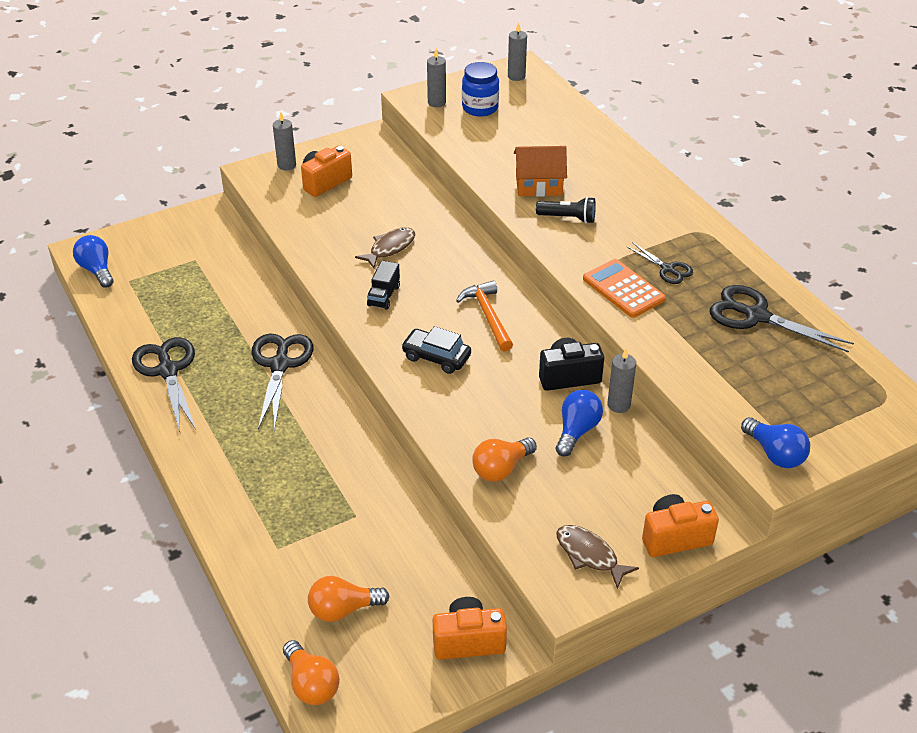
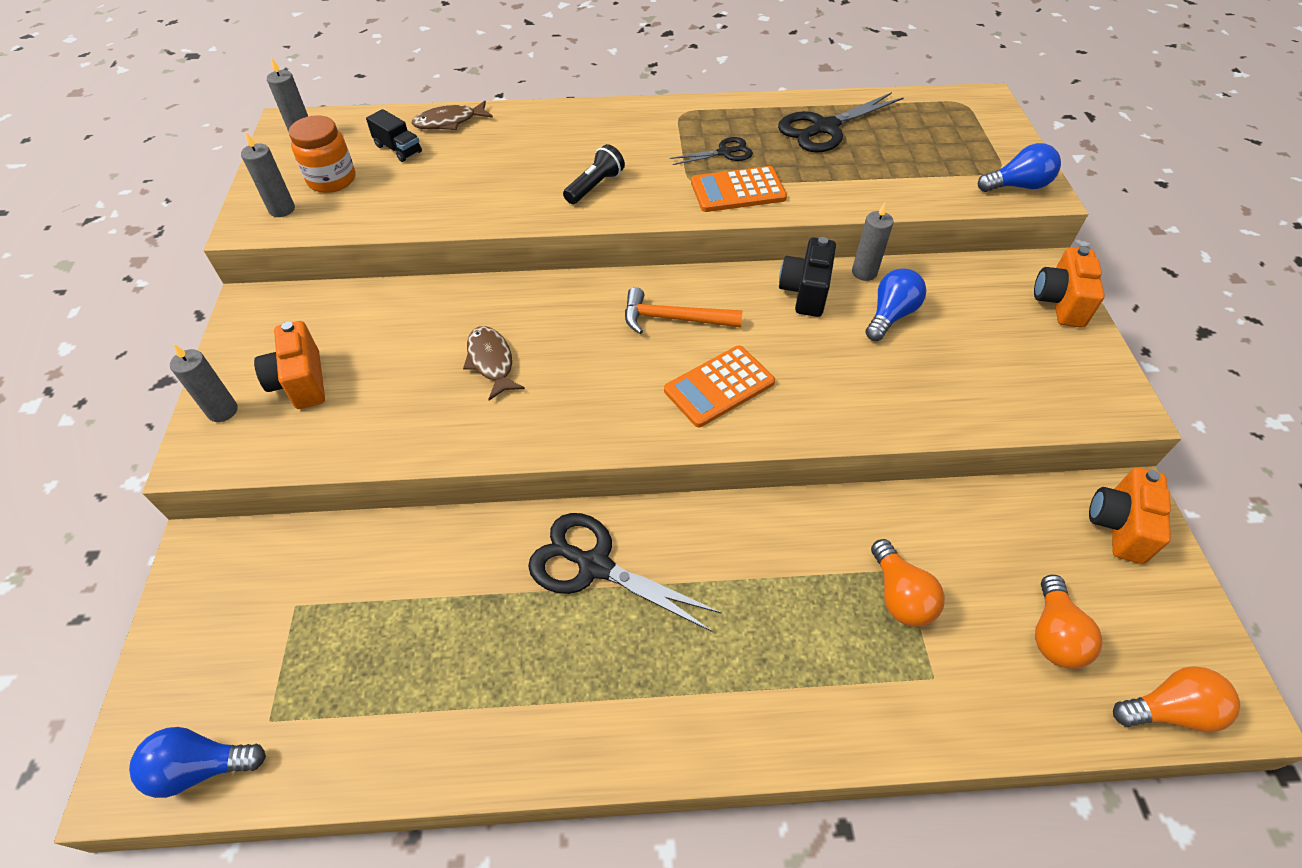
camera: 65 degrees left, 10 degrees up
black scissors [132,337,196,432] -> none
black truck [367,260,400,310] -> black truck moved to [366,109,422,162]
black car [401,326,471,374] -> orange calculator [664,345,775,427]
blue jar [462,62,499,117] -> orange jar [289,115,355,193]
orange light bulb [472,438,537,482] -> orange light bulb moved to [871,539,945,627]
orange house [514,146,567,197] -> none
blue light bulb [556,390,603,457] -> blue light bulb turned 75 degrees clockwise [865,268,927,341]
brown fish [556,525,639,589] -> brown fish moved to [411,101,493,130]

